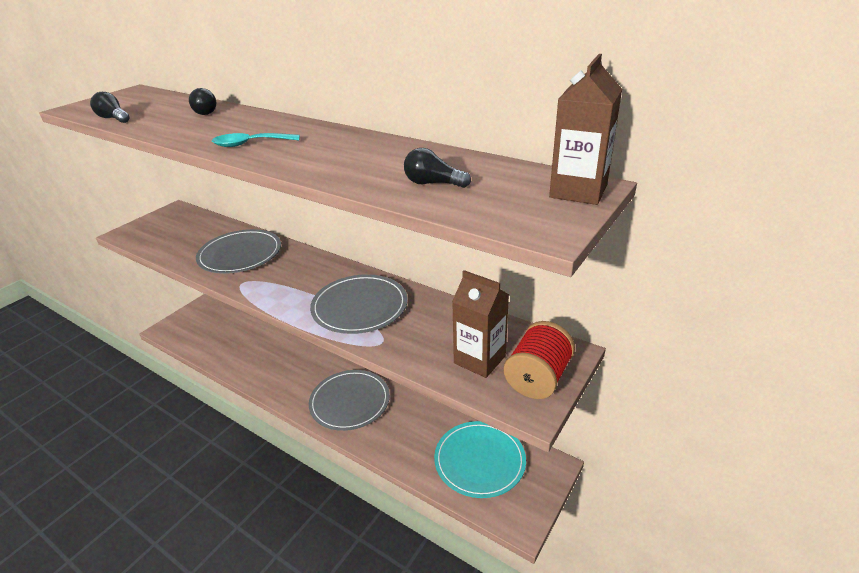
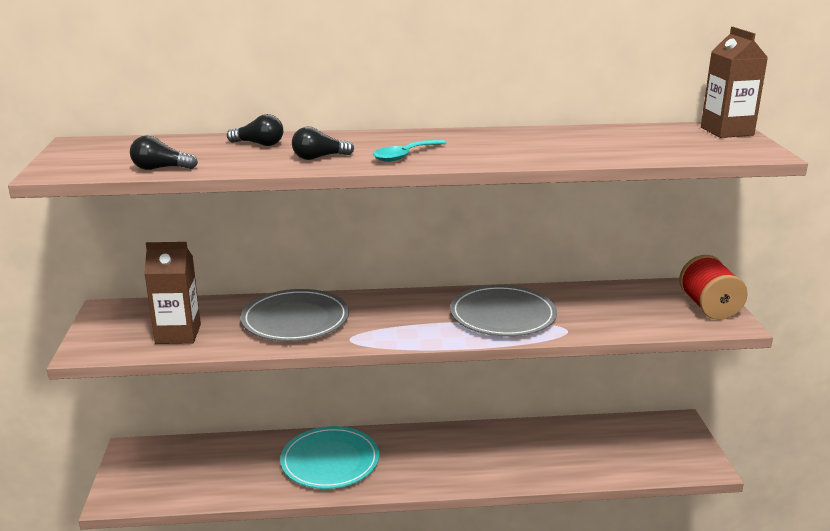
camera: 40 degrees left, 10 degrees down
grey plate [309,370,390,431] -> none
black light bulb [404,148,471,188] -> black light bulb moved to [292,127,354,160]
turquoise plate [434,421,526,498] -> turquoise plate moved to [280,426,379,489]
brown carton [452,270,509,378] -> brown carton moved to [144,242,201,344]

